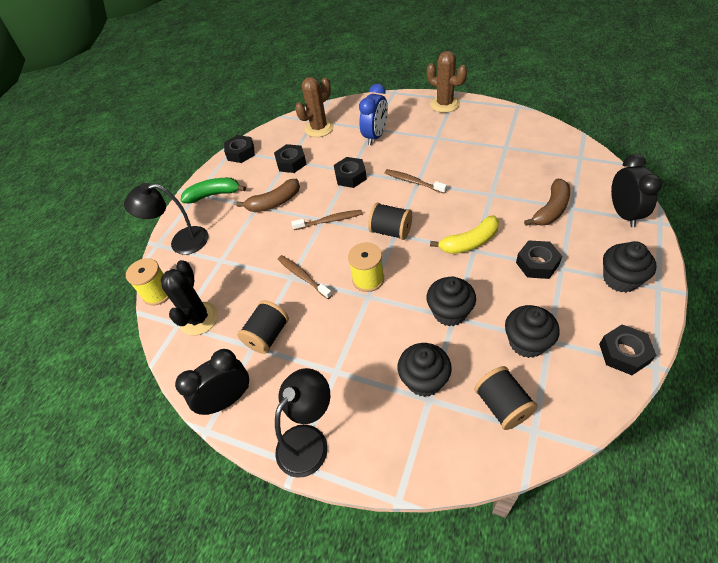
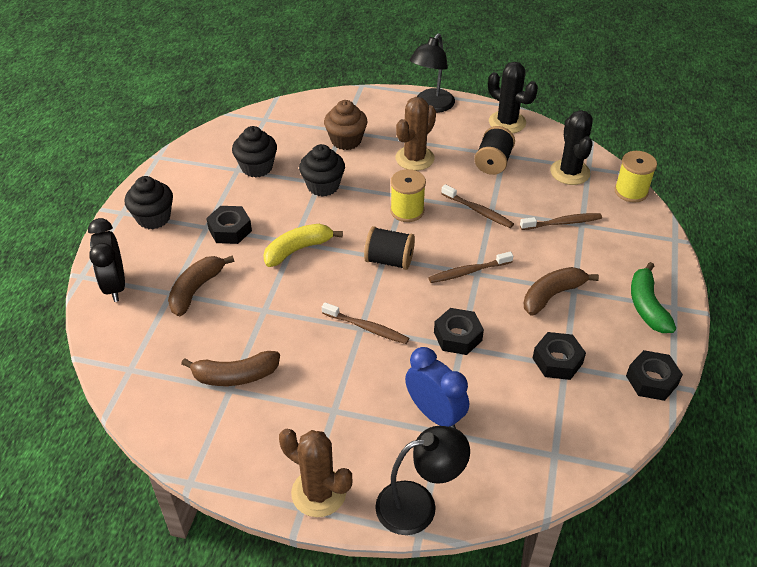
camera: 165 degrees right, 5 degrees down
black lamp [124,183,208,255] -> black lamp moved to [375,426,470,535]
black clock [175,349,249,415] -> black cactus [488,62,538,133]
green banana [181,178,246,203] -> green banana turned 105 degrees clockwise [631,262,676,333]
brown cactus [295,77,334,137] -> brown cactus moved to [396,97,436,171]
blue clock [359,84,388,145] -> blue clock turned 120 degrees clockwise [405,347,469,428]
black cupcake [398,343,452,397] -> brown cupcake [324,100,367,150]
black spool [474,366,538,430] -> none
black nut [599,324,656,375] -> none
none -> brown banana [181,351,280,386]
none -> brown toothbrush [520,213,602,230]

